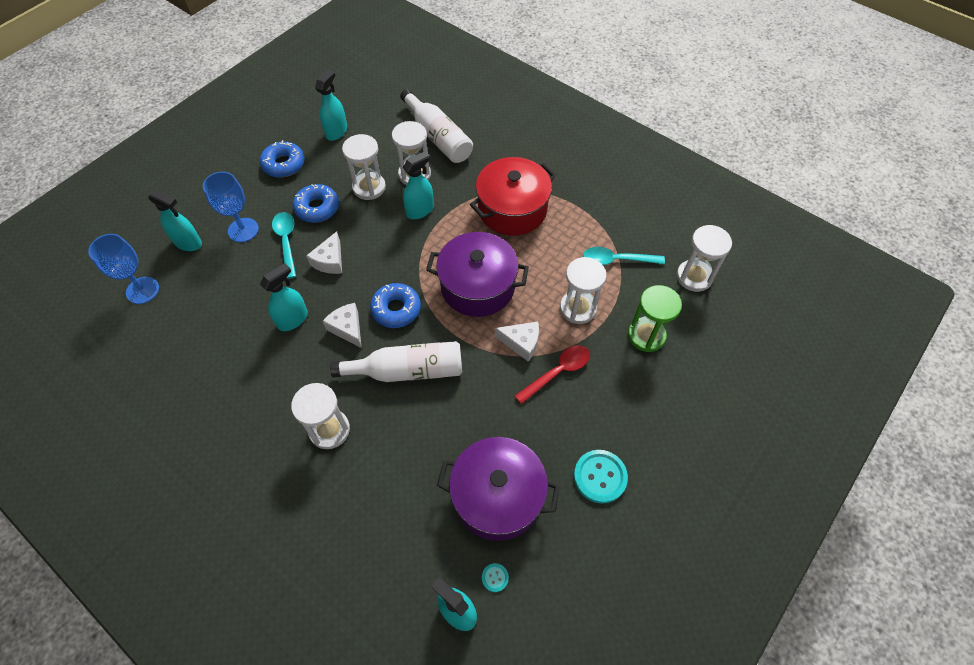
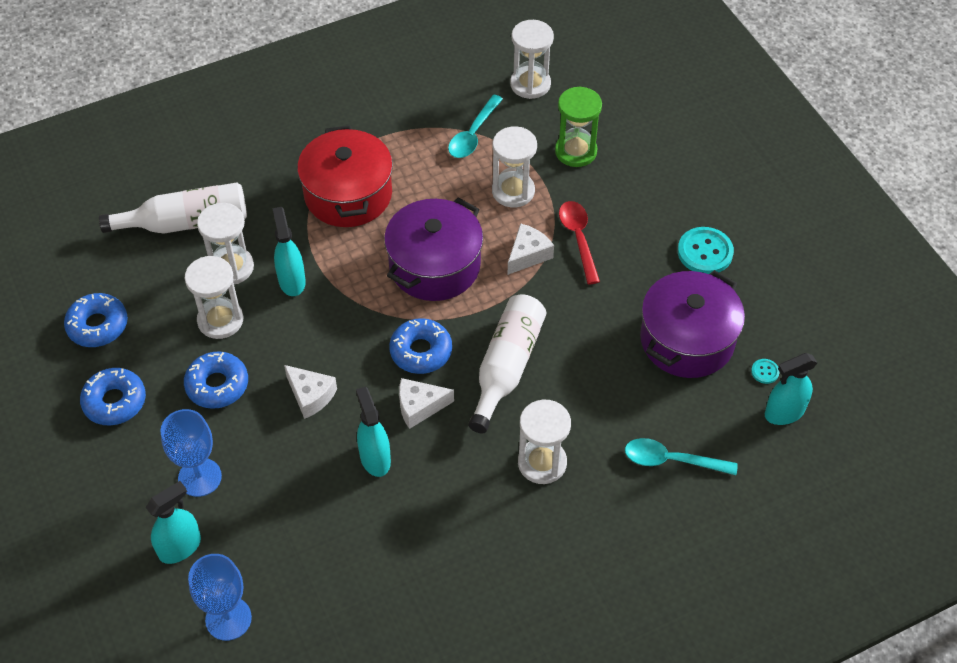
camera: 65 degrees left, 5 degrees down
turquoise spoon [272,212,297,279] -> turquoise spoon moved to [625,438,738,475]
turquoise spray bottle [315,69,347,141] -> blue donut [64,293,128,347]

